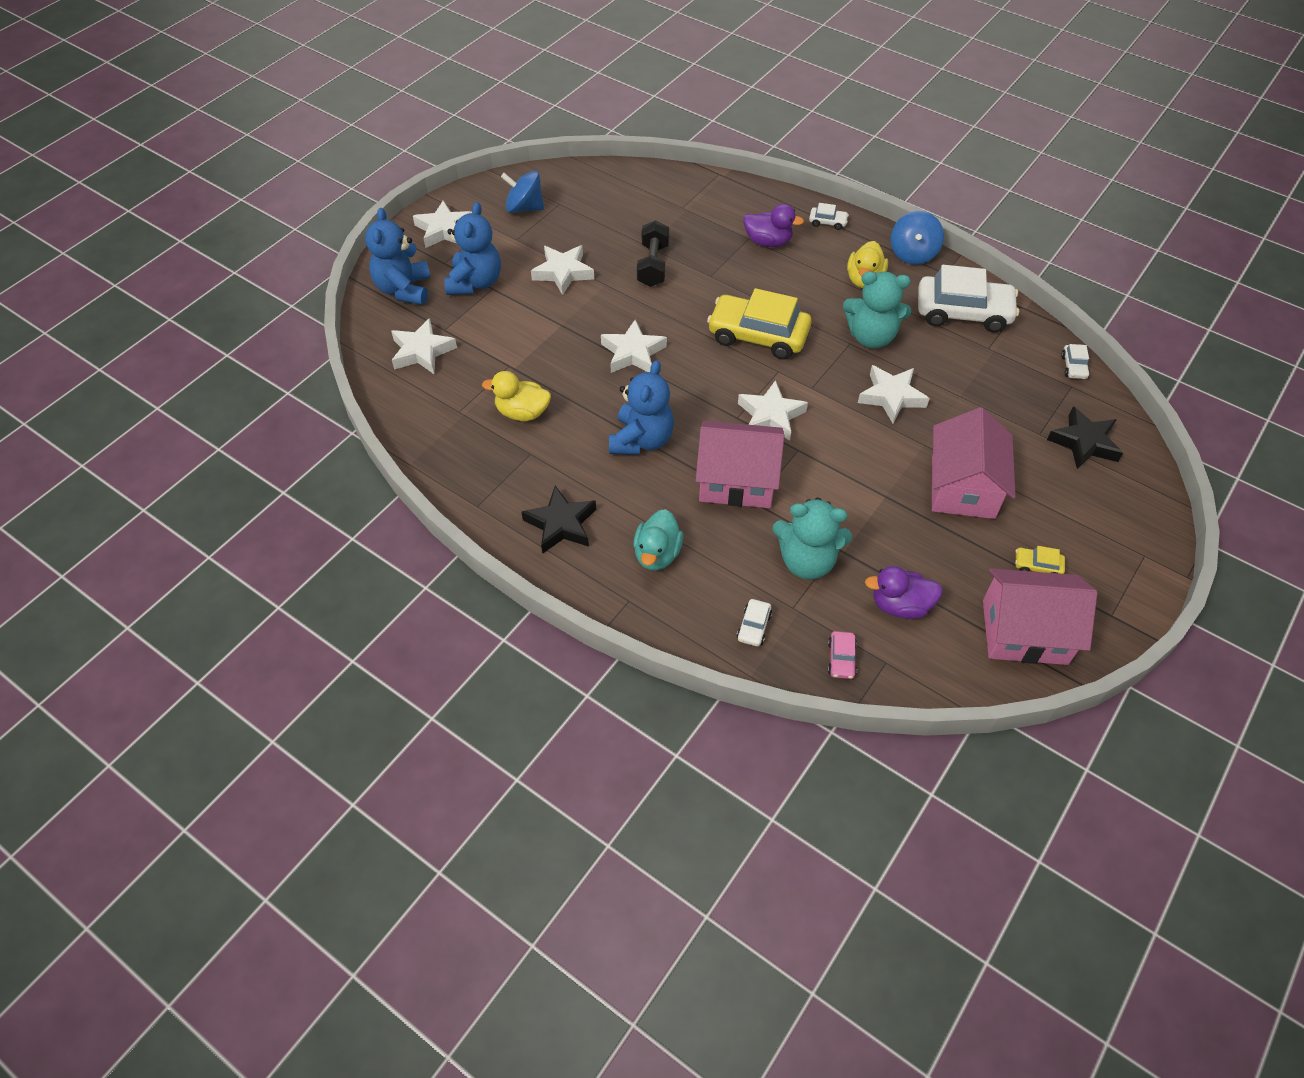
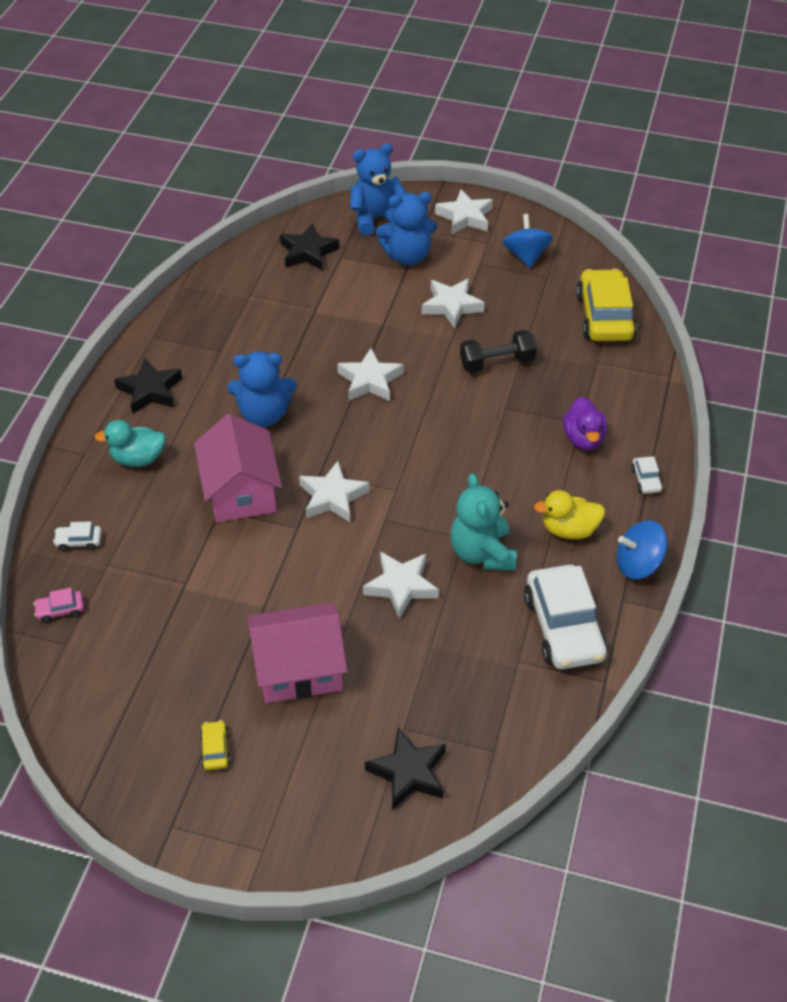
camera: 70 degrees right, 5 degrees down
white star [391,318,457,374] -> black star [280,224,340,270]
yellow duck [482,371,551,421] -> none
yellow car [707,288,811,360] -> yellow car moved to [576,269,637,341]
turquoise teddy bear [772,498,852,579] -> none
purple duck [865,566,943,619] -> none
pink house [983,568,1097,665] -> none
white car [1061,344,1090,379] -> none

